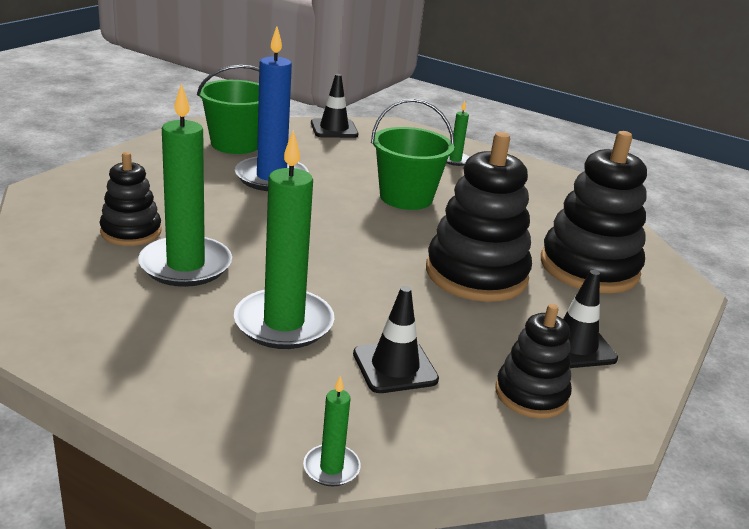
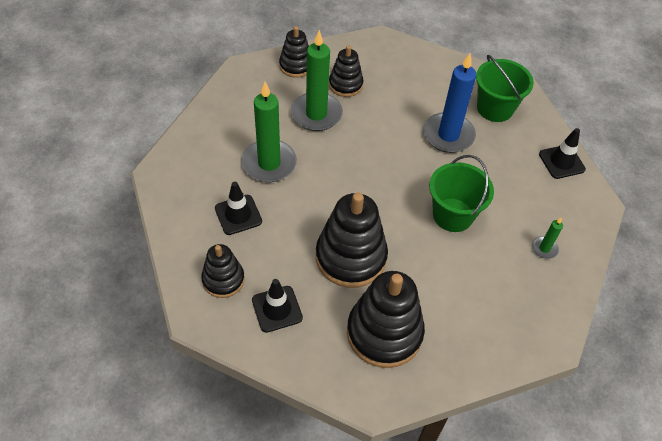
camera: 85 degrees right, 25 degrees up
green candle [303,375,361,487] -> none
none -> black stacking toy [279,26,309,78]

